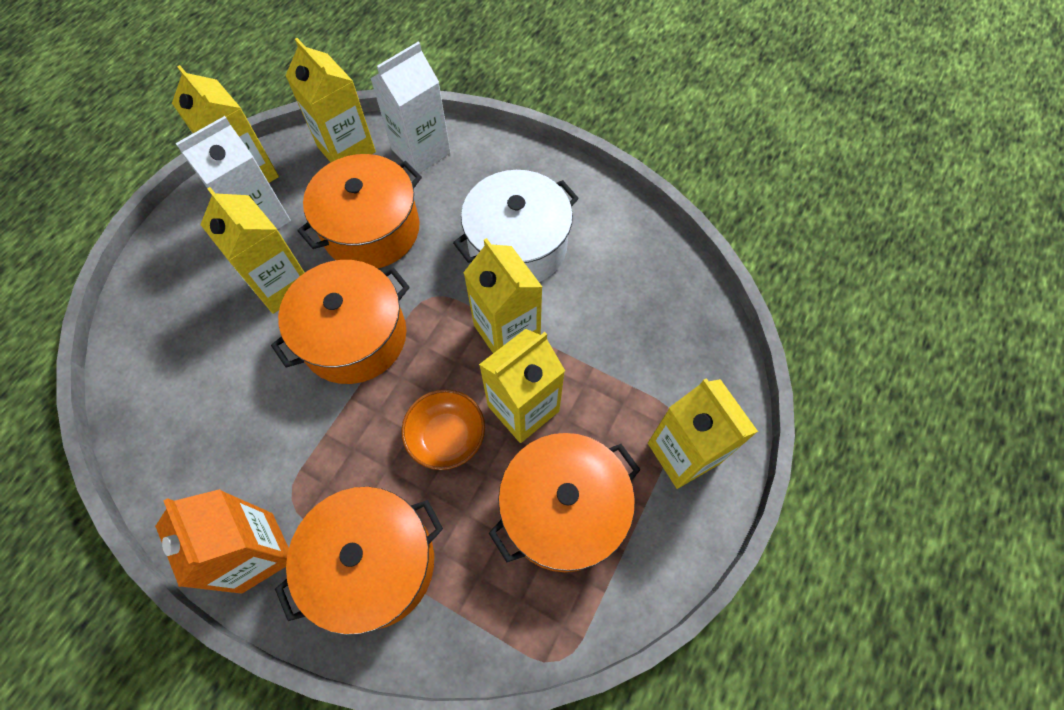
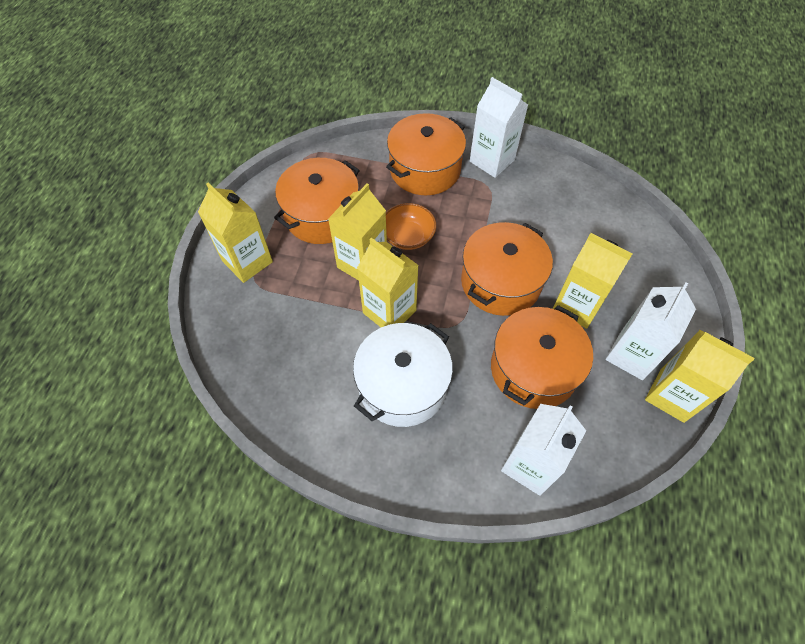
camera: 165 degrees right, 5 degrees down
orange carton [155,489,289,594] -> white carton [470,77,528,178]
yellow carton [285,38,376,162] -> none

